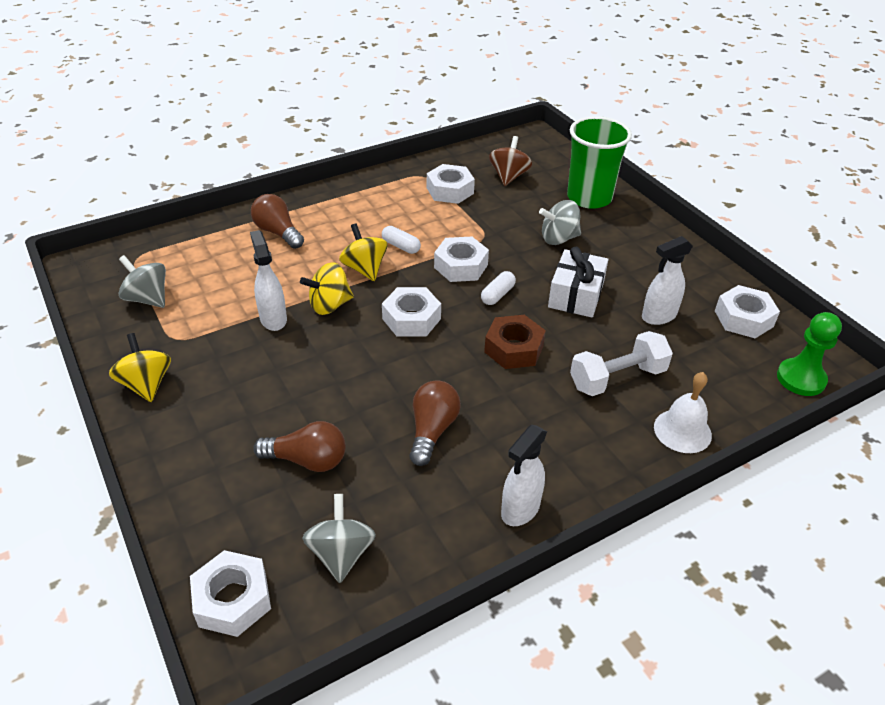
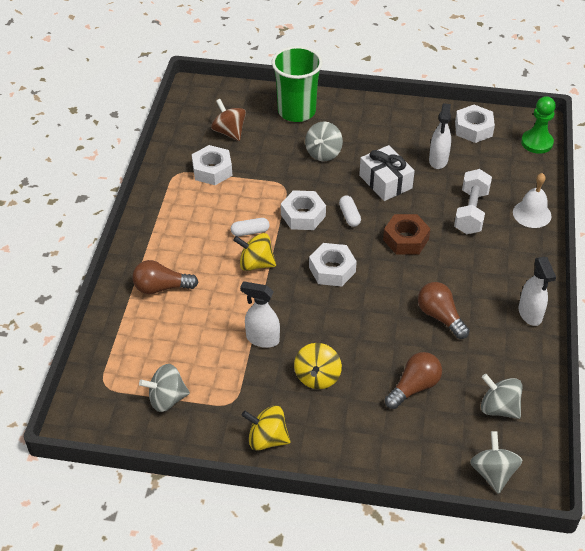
camera: 50 degrees left, 5 degrees up
white nut [190,550,271,637] -> grey spinning top [470,431,523,494]
yellow spinning top [300,262,354,315] -> yellow spinning top moved to [294,343,342,389]

